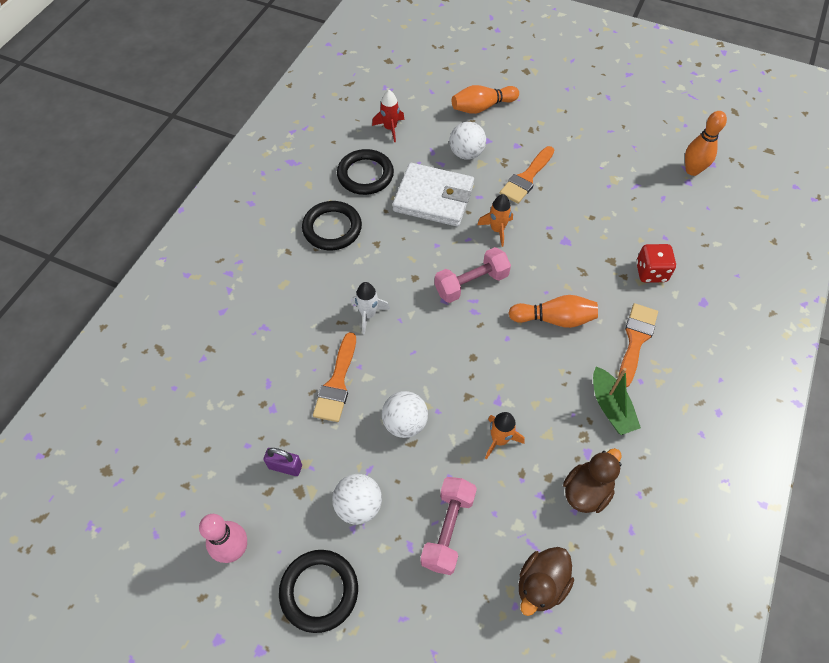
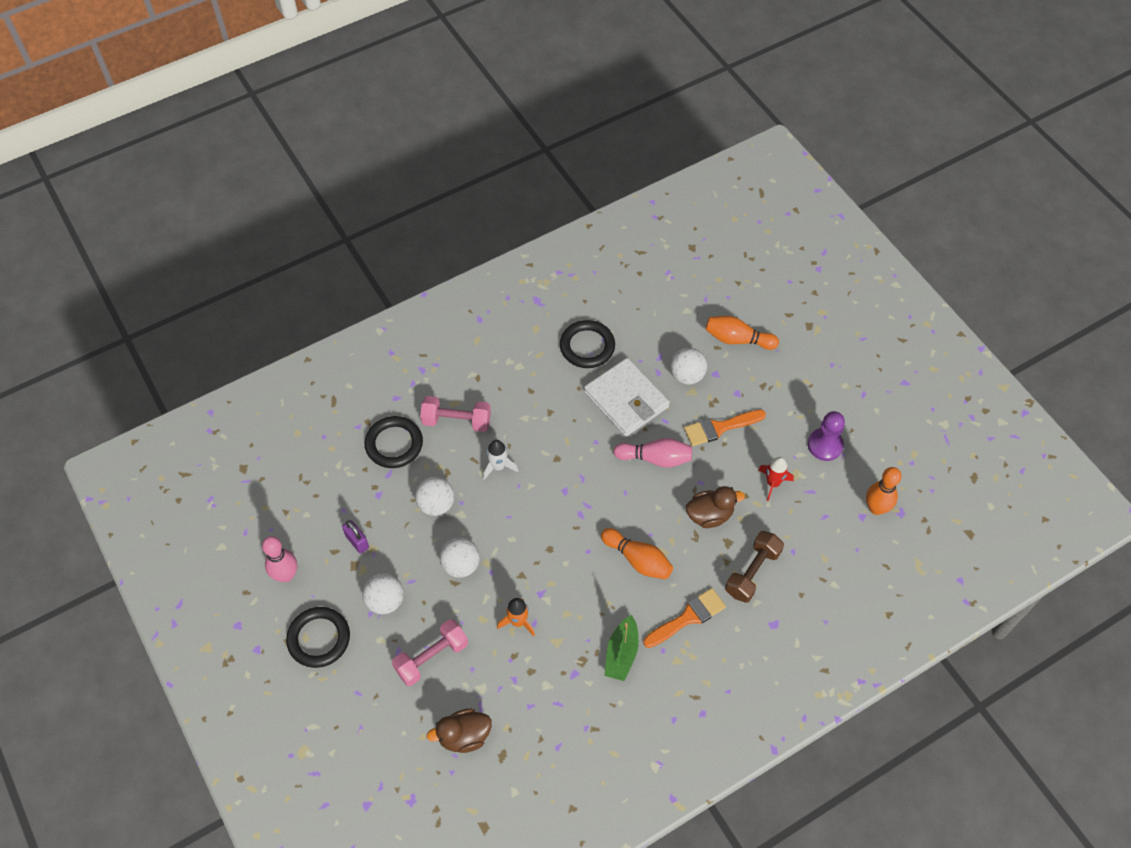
camera: 35 degrees right, 0 degrees up
black ring [302,201,362,250] -> black ring moved to [365,416,423,468]
orange brush [313,332,356,422] -> white ball [415,477,454,516]
red rocket [372,90,405,142] -> red rocket moved to [758,457,794,501]
pink dumbbell [434,247,511,303] -> pink dumbbell moved to [420,396,491,432]
orange rocket [477,194,513,247] -> pink bowling pin [613,438,692,468]
brown duck [563,448,622,513] -> brown duck moved to [686,486,745,528]
red dice [636,244,676,283] -> brown dumbbell [725,531,784,603]
none -> purple pawn [808,411,845,461]

